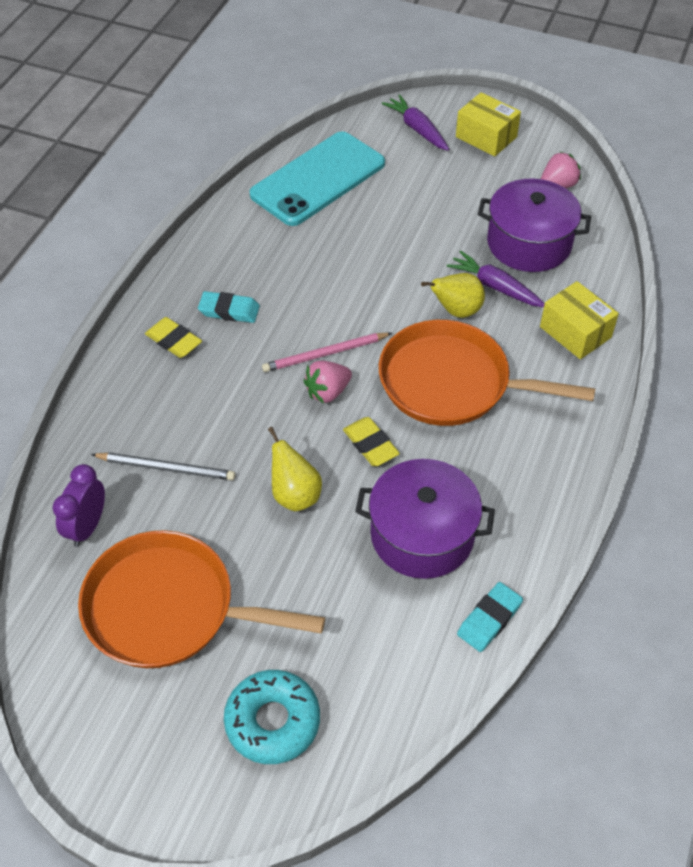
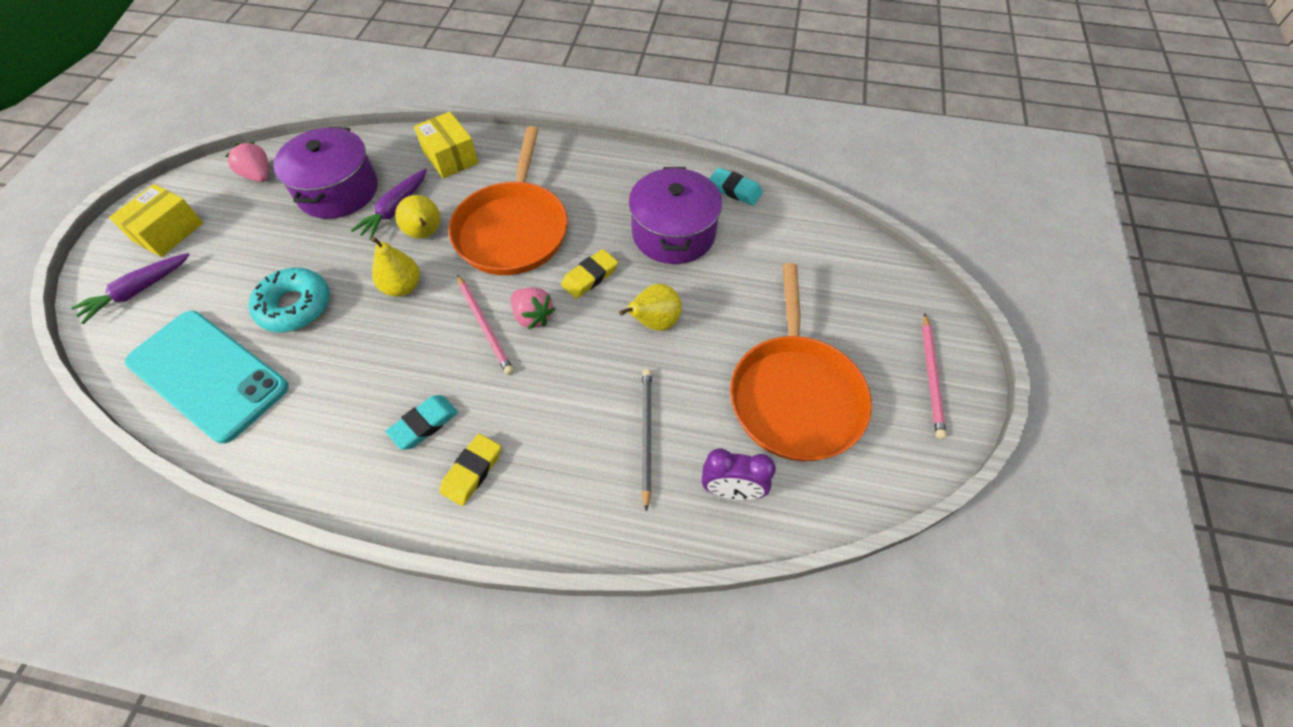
camera: 100 degrees left, 5 degrees up
turquoise eraser [198,291,260,323] -> turquoise eraser turned 45 degrees clockwise [386,395,458,450]
turquoise donut [224,670,320,764] -> turquoise donut moved to [249,268,330,333]
yellow box [540,281,619,359] -> yellow box turned 75 degrees counterclockwise [414,112,479,178]
none -> yellow pear [371,237,420,296]
none -> pink pencil [922,314,946,439]

